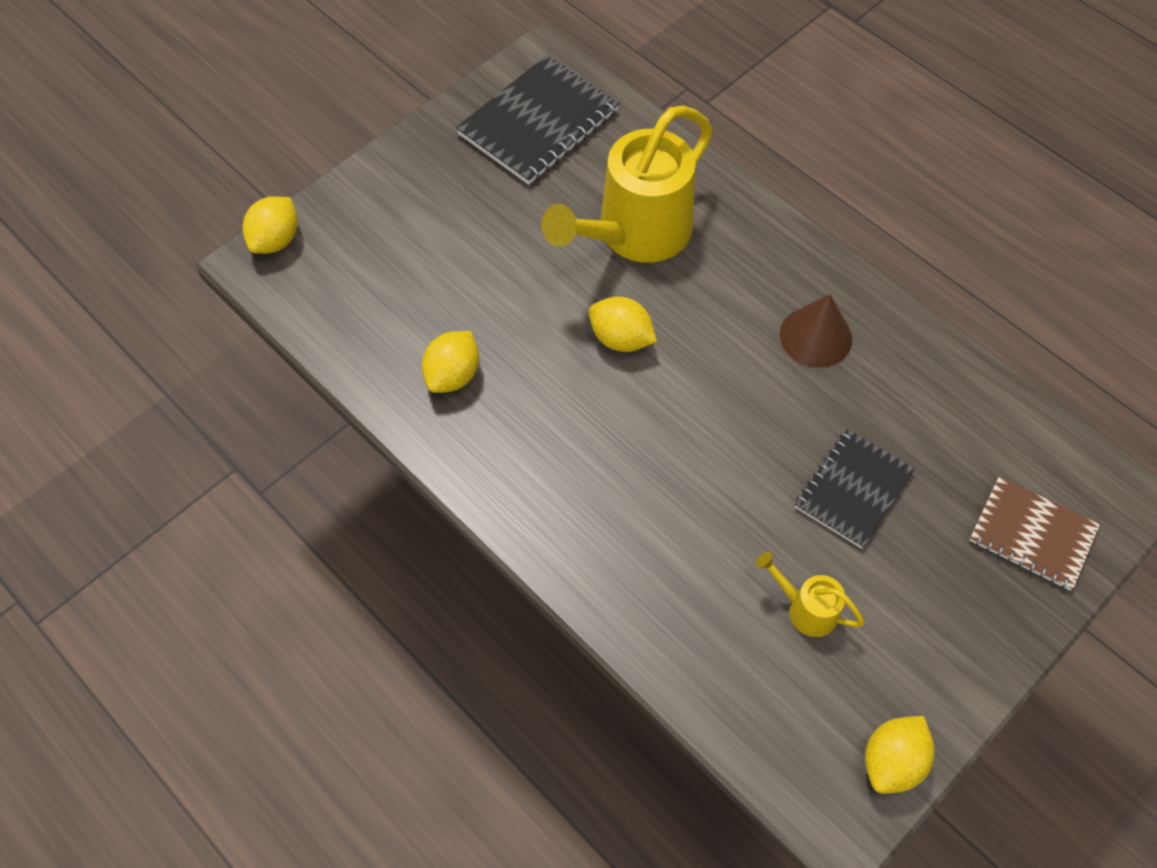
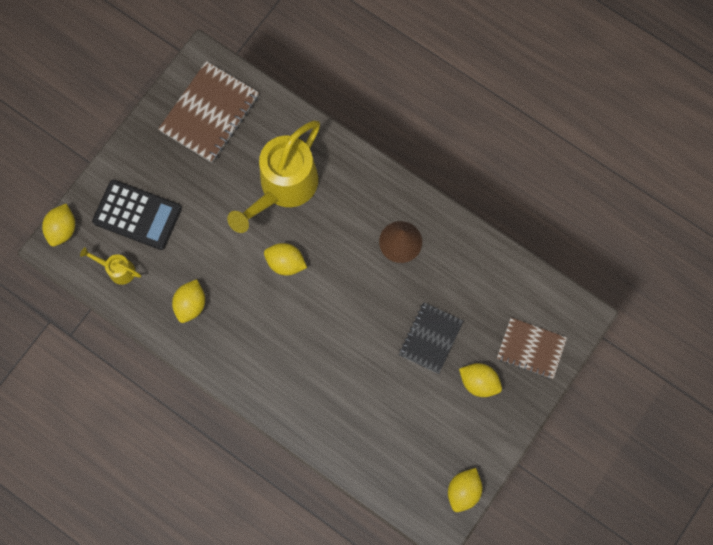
camera: 10 degrees left, 15 degrees up
black notebook [456,55,619,185] -> brown notebook [158,61,259,163]
yellow watering can [756,551,865,637] -> yellow watering can moved to [80,247,141,285]
none -> black calculator [92,180,182,250]
none -> yellow lemon [459,363,502,397]

